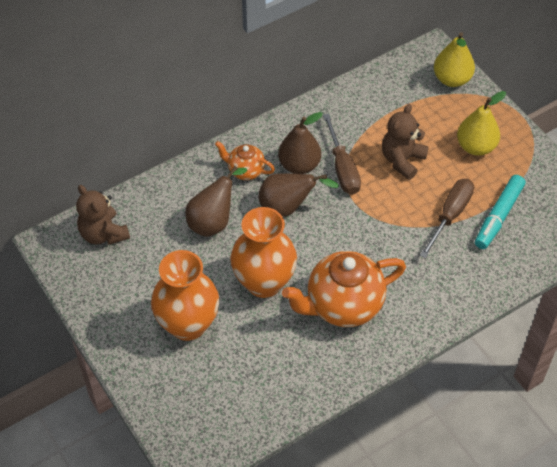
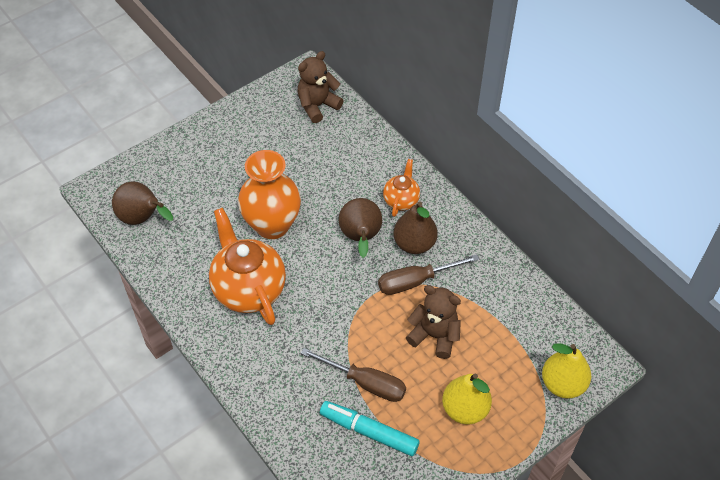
camera: 85 degrees right, 0 degrees up
orange vase [151,250,219,341] -> none
brown pear [185,166,247,237] -> brown pear moved to [112,182,173,225]

